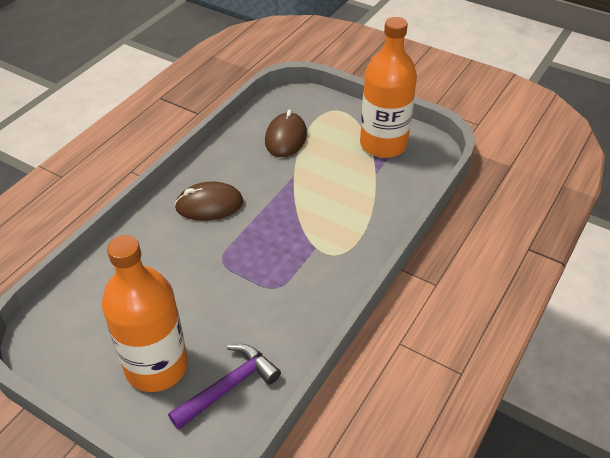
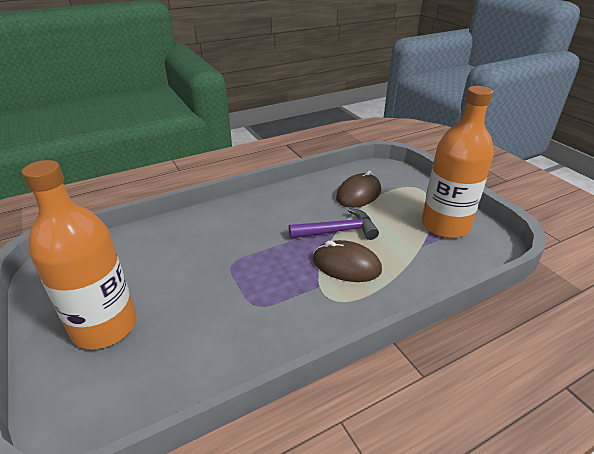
camera: 30 degrees right, 10 degrees down
purple hammer [168,344,281,430] -> purple hammer moved to [289,208,379,240]
brown mouse [175,181,243,221] -> brown mouse moved to [313,240,382,282]

